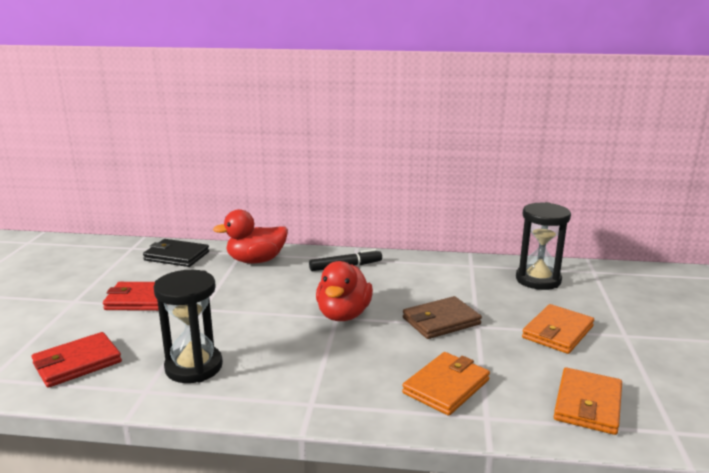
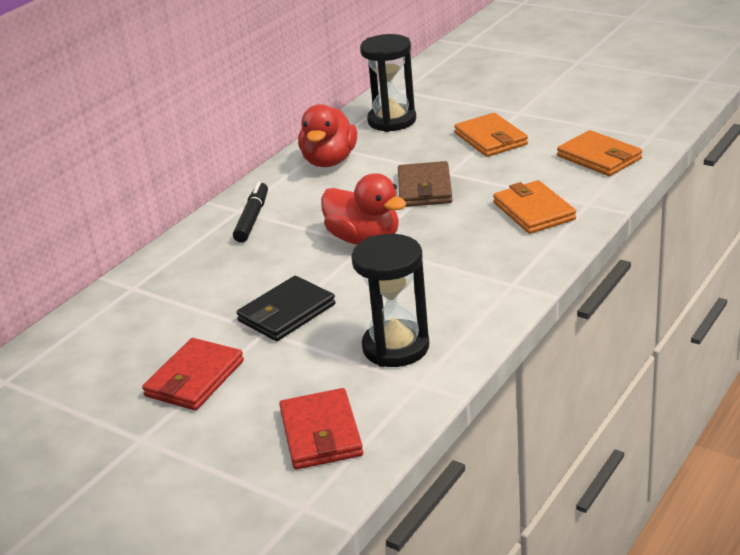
camera: 60 degrees left, 10 degrees up
black wallet [143,239,209,267] -> black wallet moved to [236,276,335,341]
red duck [213,209,288,263] -> red duck moved to [298,104,357,167]

